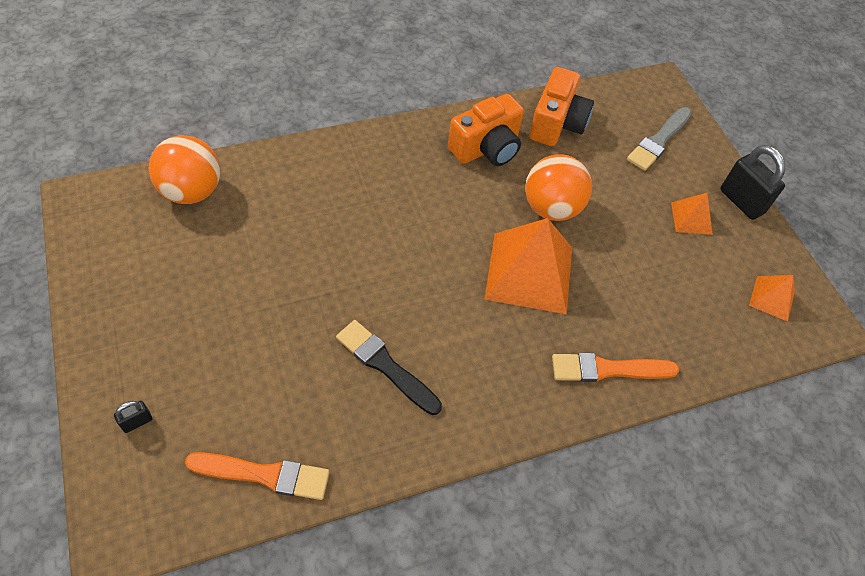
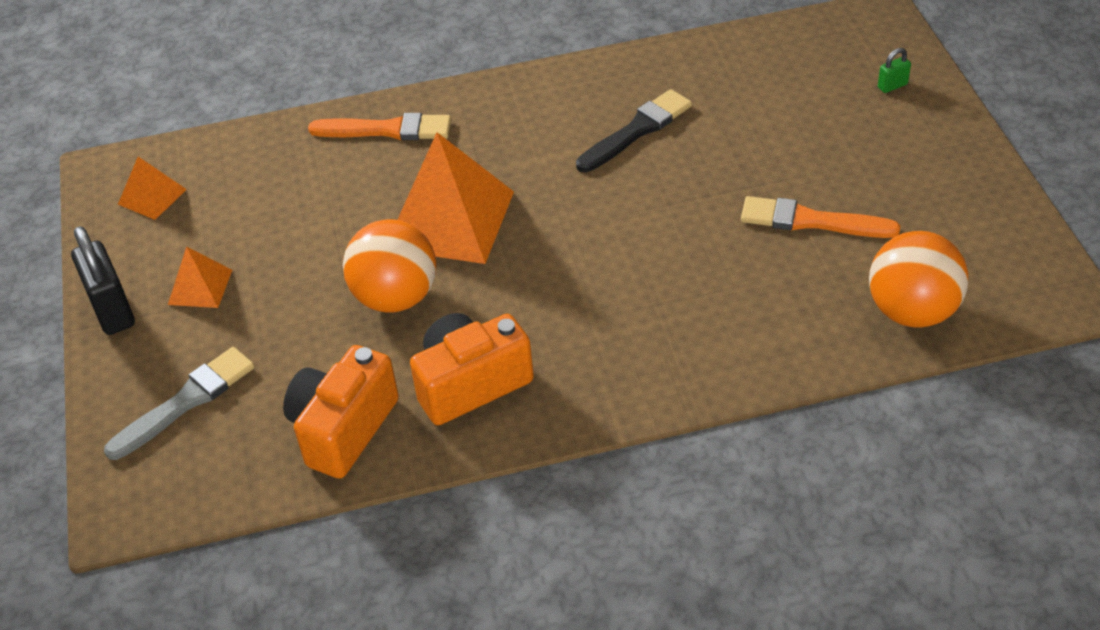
camera: 165 degrees left, 10 degrees down
black padlock [114,401,152,433] -> green padlock [878,48,911,93]
orange brush [185,452,330,500] -> orange brush moved to [741,196,901,238]
black brush [336,320,442,415] -> black brush turned 90 degrees counterclockwise [576,89,692,172]

